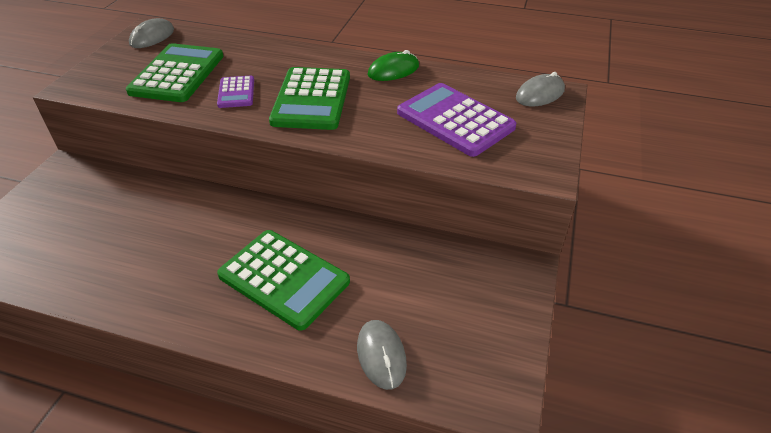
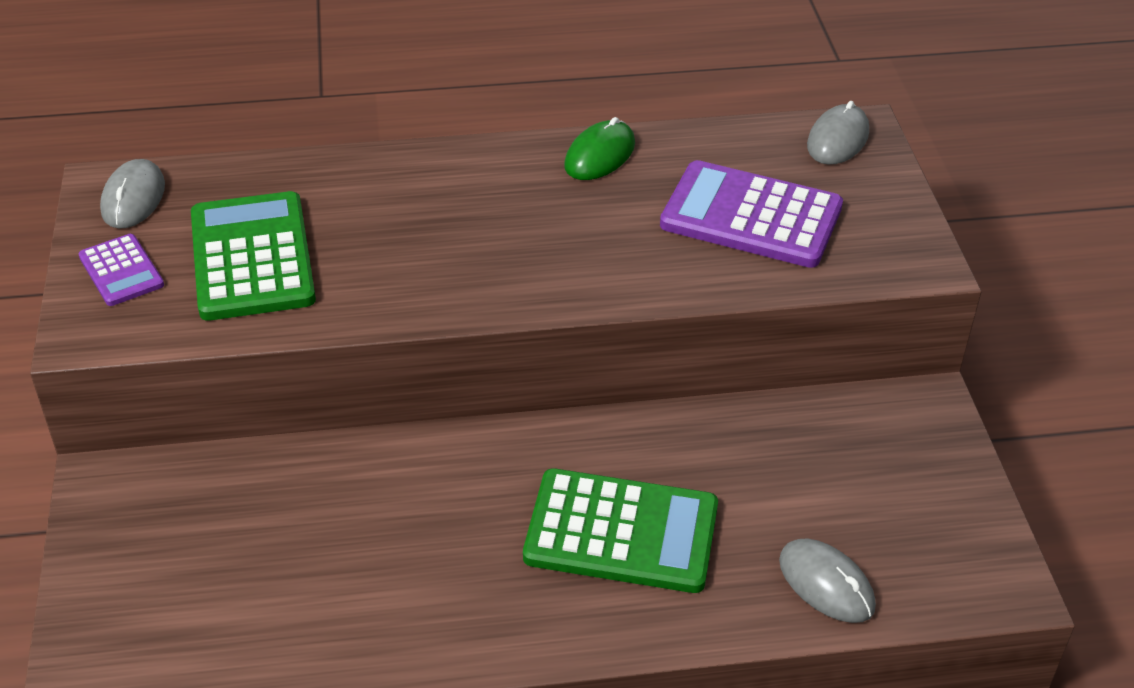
camera: 25 degrees left, 0 degrees up
purple calculator [217,76,254,108] -> purple calculator moved to [78,234,164,306]
green calculator [269,67,350,130] -> none

